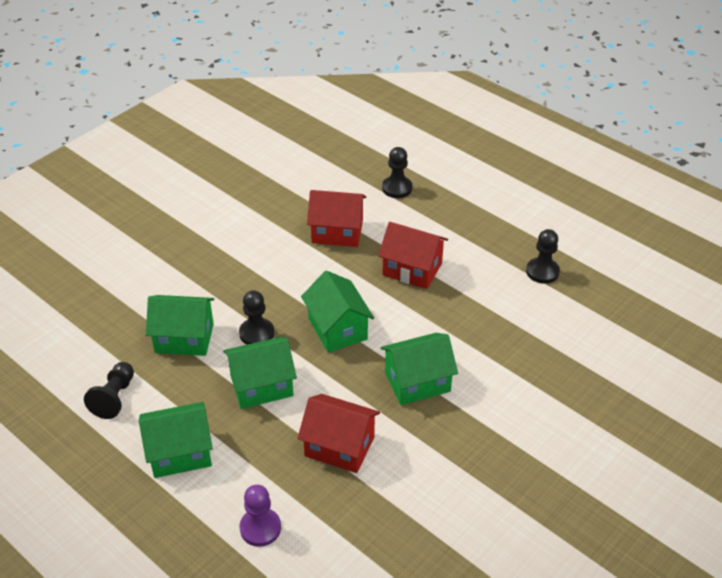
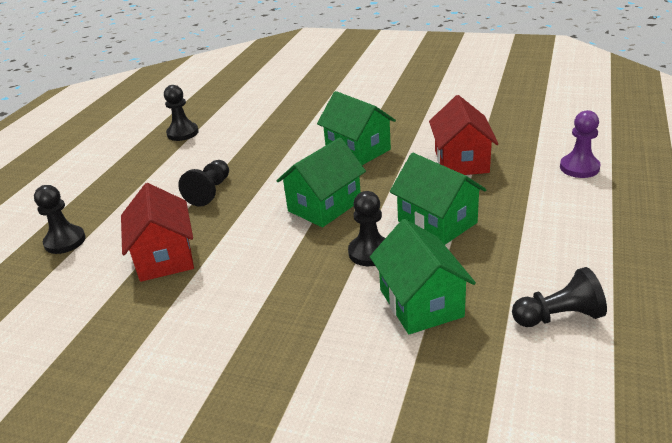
camera: 110 degrees left, 10 degrees down
green house [139,402,213,478] -> none
red house [378,222,448,289] -> black pawn [178,160,229,207]

